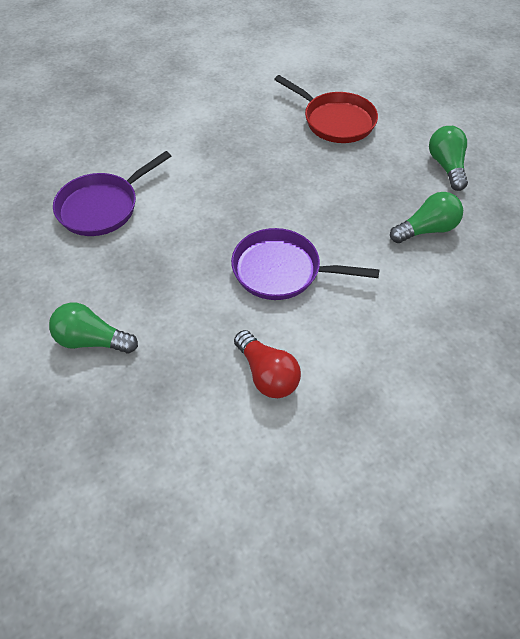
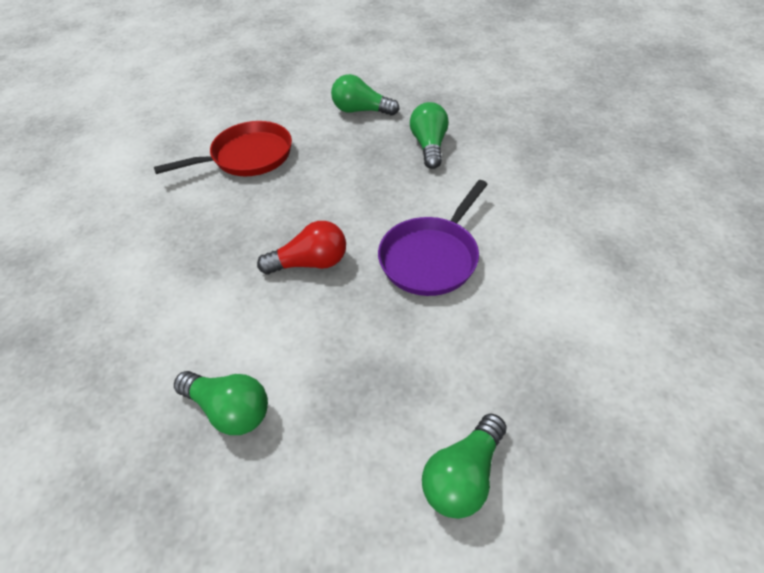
camera: 65 degrees left, 5 degrees down
purple pan [53,151,171,236] -> green light bulb [174,371,268,435]
red light bulb [234,330,301,398] -> red light bulb moved to [257,221,346,274]

